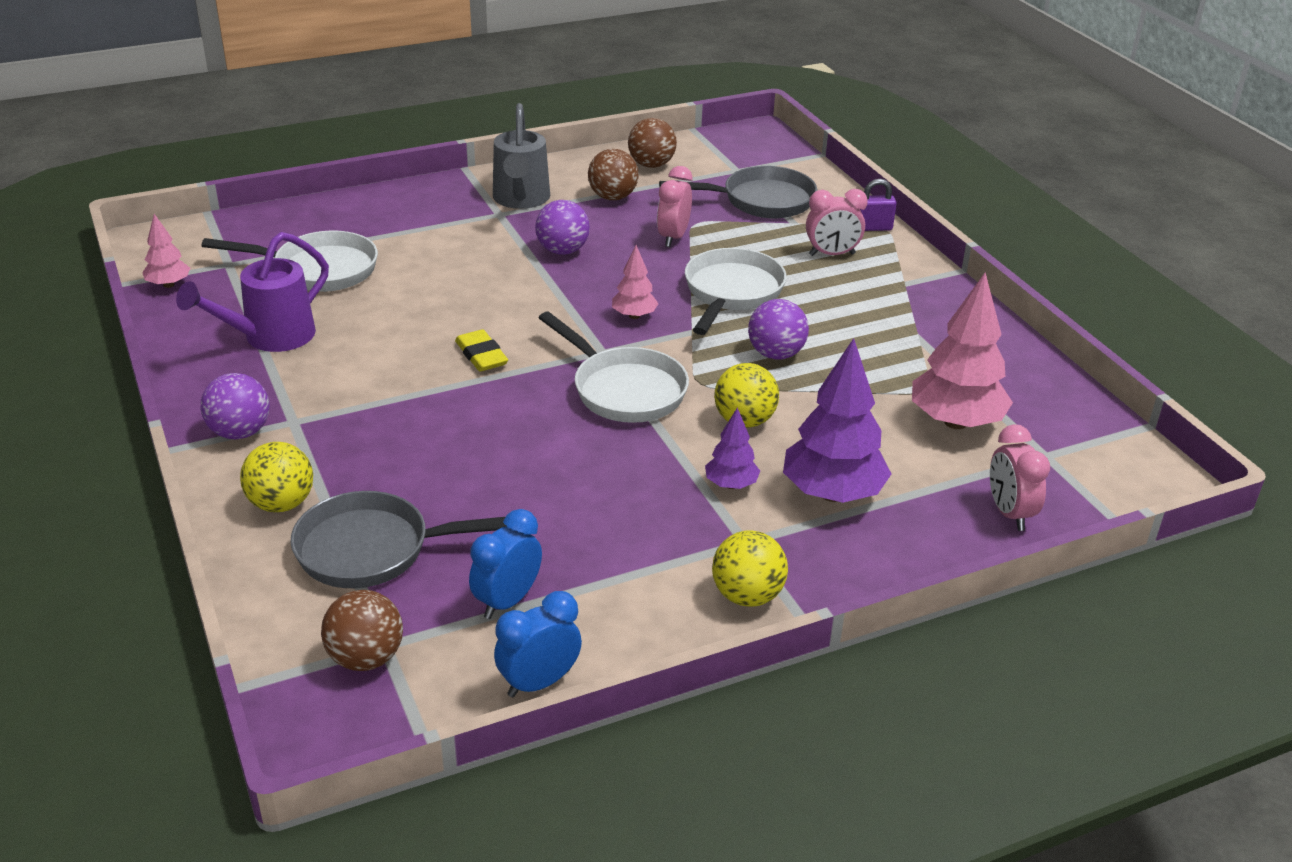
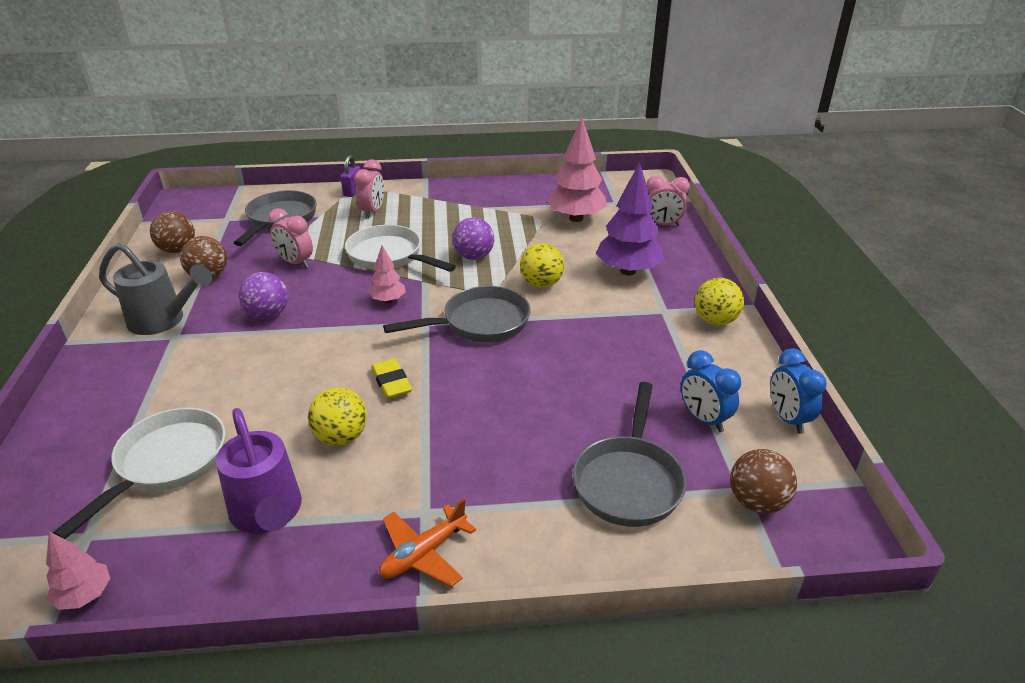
camera: 70 degrees left, 0 degrees up
purple ball [201,373,269,439] -> orange plane [379,498,476,587]
yellow ball [240,442,313,512] -> yellow ball moved to [308,387,367,446]
yellow eraser [455,329,508,371] -> yellow eraser turned 75 degrees clockwise [371,358,412,399]
white pan [539,312,689,423] -> grey pan [383,286,531,342]
purple tree [705,407,760,489] -> none

